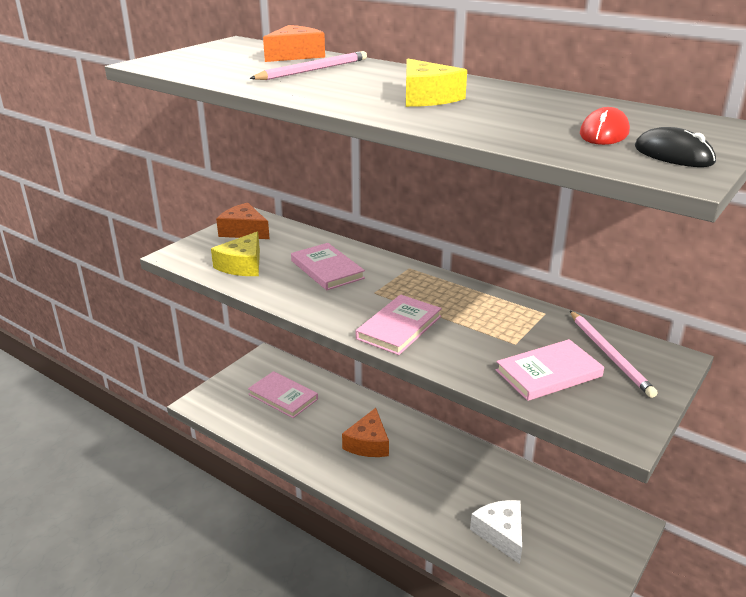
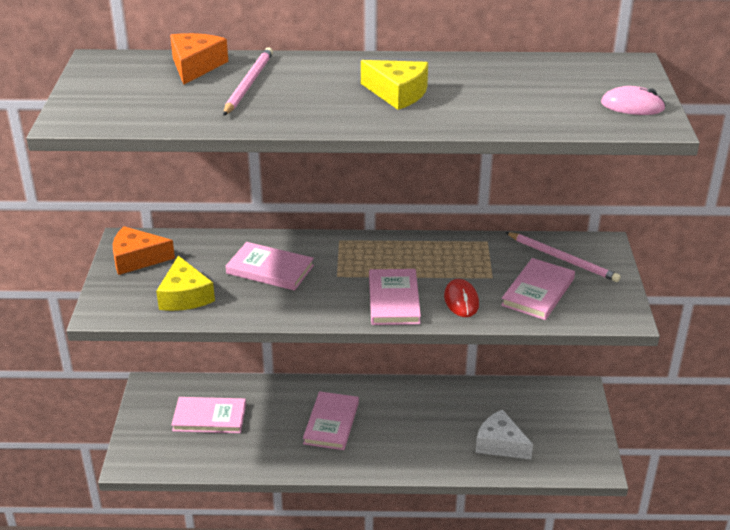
camera: 35 degrees left, 5 degrees up
orange cheese [342,408,389,457] -> pink book [303,391,359,450]
red mouse [580,107,630,145] -> red mouse moved to [444,279,479,317]
black mouse [635,127,716,167] -> pink mouse [601,86,666,115]

